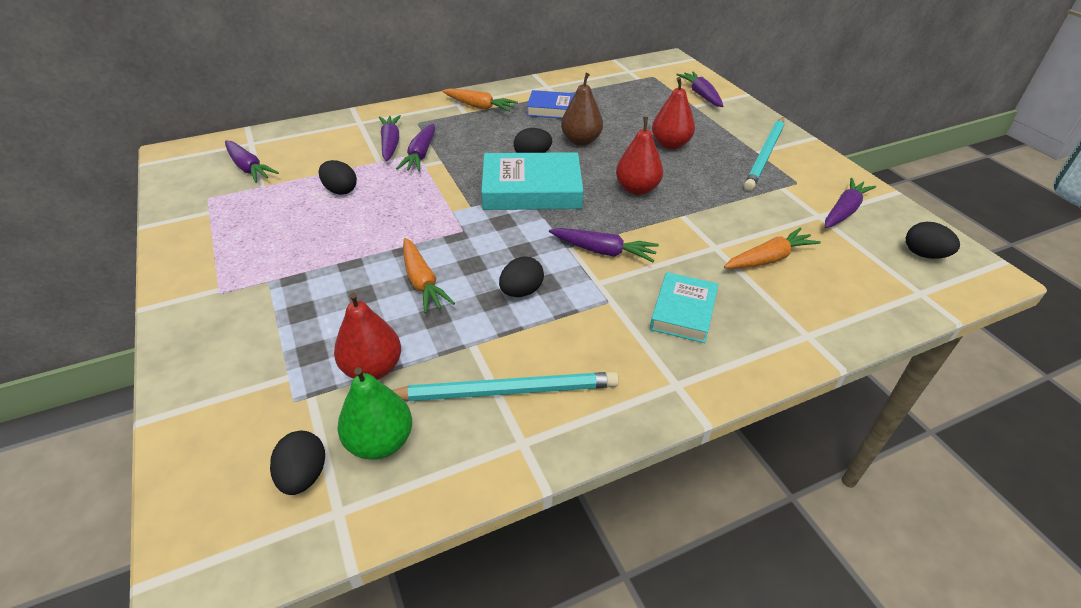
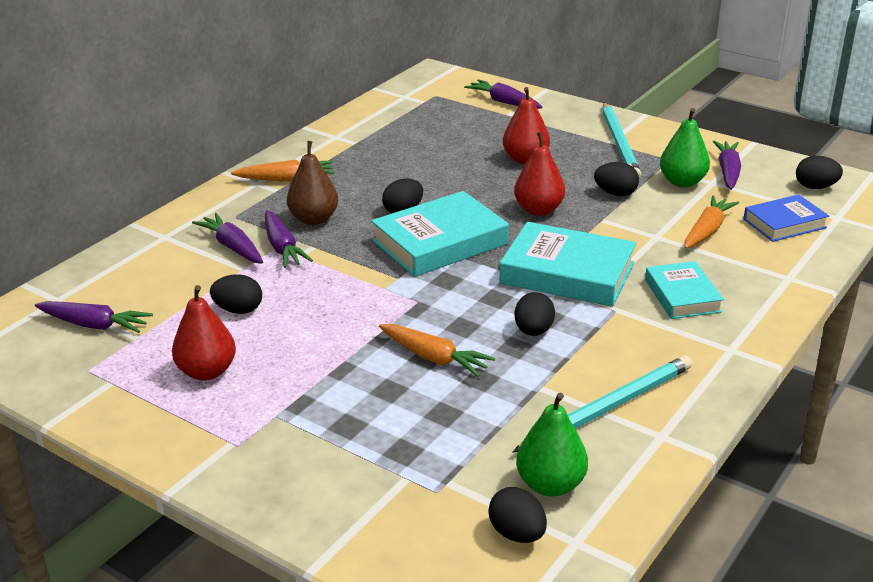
camera: 30 degrees left, 10 degrees down
red pear [334,292,401,380] -> red pear moved to [172,285,236,381]
blue book [527,90,575,119] -> blue book moved to [744,194,829,242]
purple carrot [549,228,659,262] -> turquoise book [499,222,636,307]
brown pear [561,73,603,146] -> brown pear moved to [287,141,338,225]
none -> black egg [594,162,639,196]
none -> green pear [660,108,710,187]

